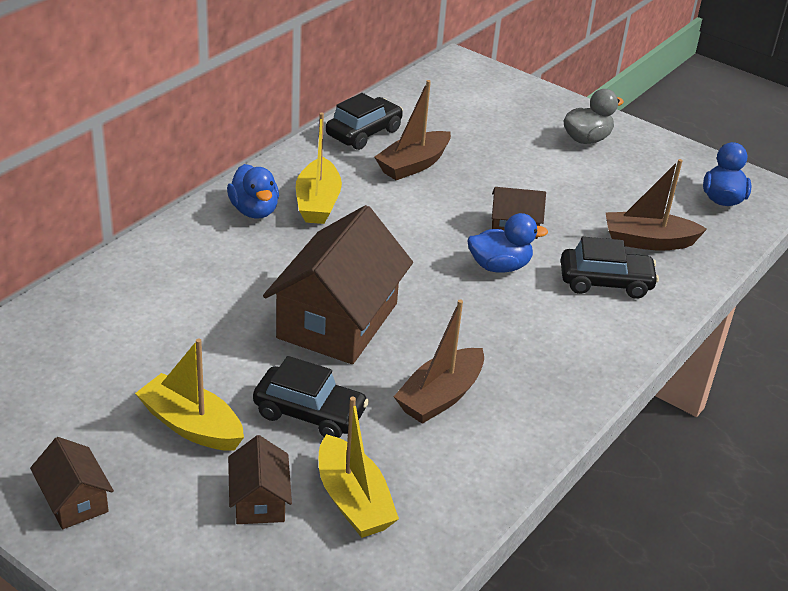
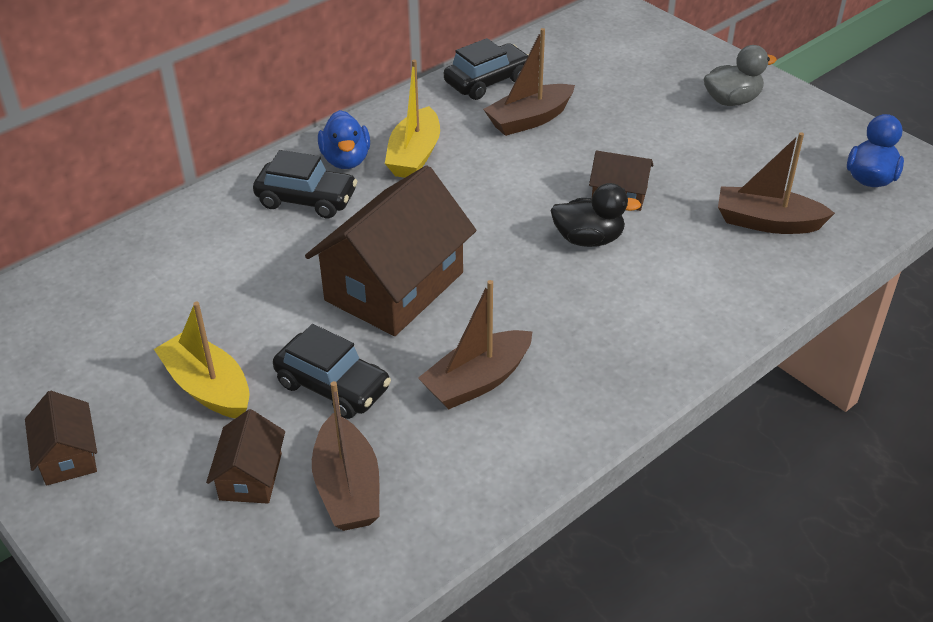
camera: 15 degrees right, 5 degrees up
yellow boat [319,397,399,538] -> brown boat [312,381,379,531]
blue duck [467,213,548,273] -> black duck [550,183,641,247]
black car [561,237,659,299] -> black car moved to [253,150,357,218]

